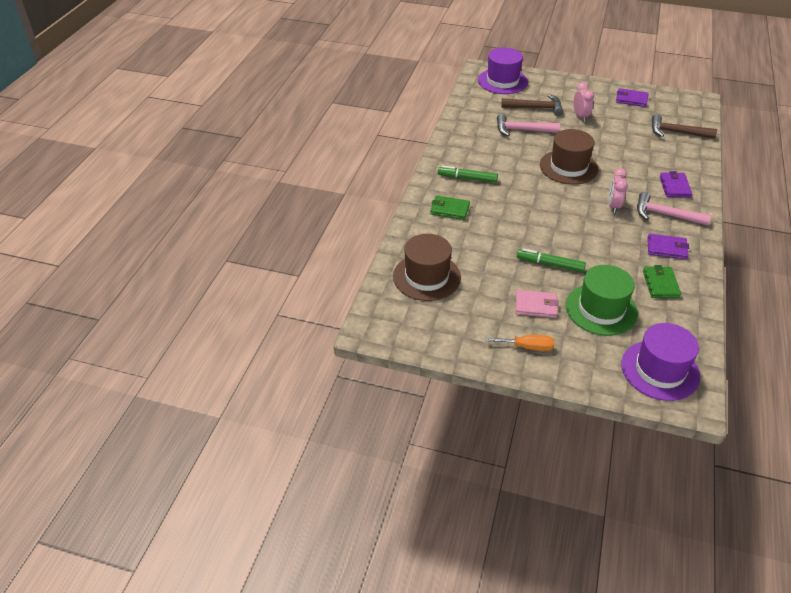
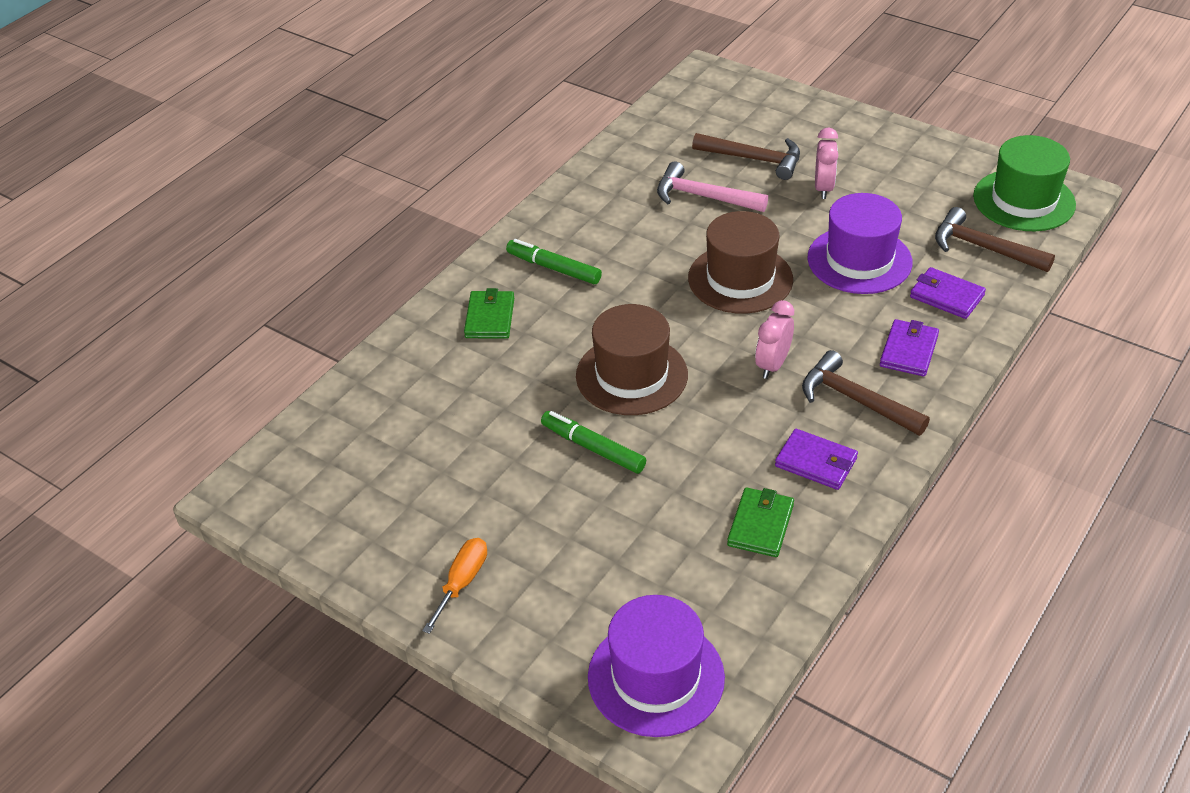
camera: 20 degrees right, 0 degrees up
brown hat [393,234,461,301] -> brown hat moved to [576,304,688,415]
green wallet [430,195,470,220] -> green wallet turned 60 degrees clockwise [464,288,514,339]
purple hat [478,48,528,94] -> purple hat moved to [808,193,913,294]
orange screwdriver [485,335,554,351] -> orange screwdriver turned 90 degrees counterclockwise [422,538,487,634]
pink wallet [515,290,559,318] -> none
green hat [566,265,638,336] -> green hat moved to [973,135,1076,231]
purple wallet [616,88,649,107] -> purple wallet moved to [910,267,986,319]
pink hammer [637,192,711,225] -> brown hammer [802,350,930,436]

